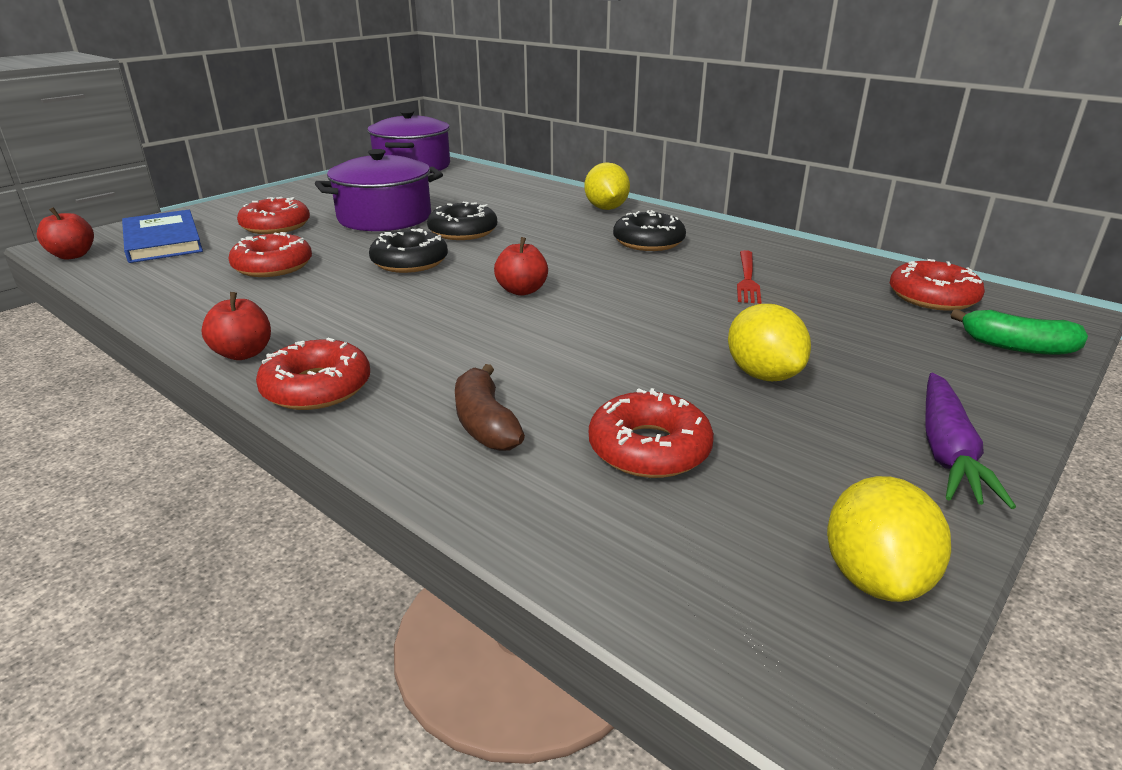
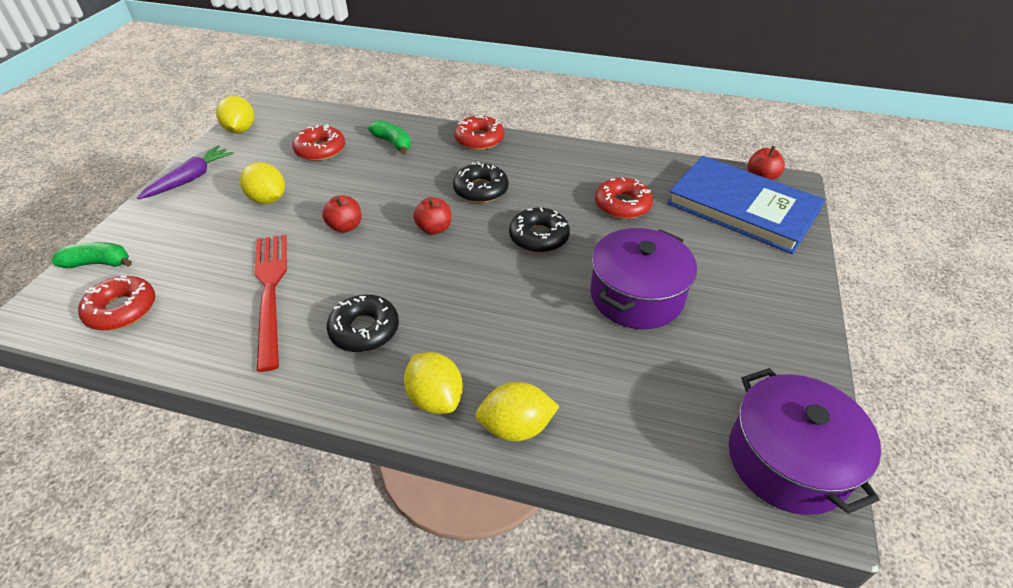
camera: 155 degrees right, 15 degrees up
blue book [122,210,203,263] -> blue book [667,156,825,254], size x1.54
red apple [201,292,271,360] -> red apple moved to [322,196,361,233]
red donut [237,197,310,234] -> none
black donut [427,202,497,240] -> black donut moved to [453,162,509,203]
brown banana [455,364,525,451] -> green banana [368,120,411,154]
red fork [737,250,761,304] -> red fork [255,234,287,372], size x1.78
purple carrot [925,373,1016,509] -> purple carrot turned 45 degrees clockwise [137,145,234,199]
none -> yellow lemon [476,382,560,441]

